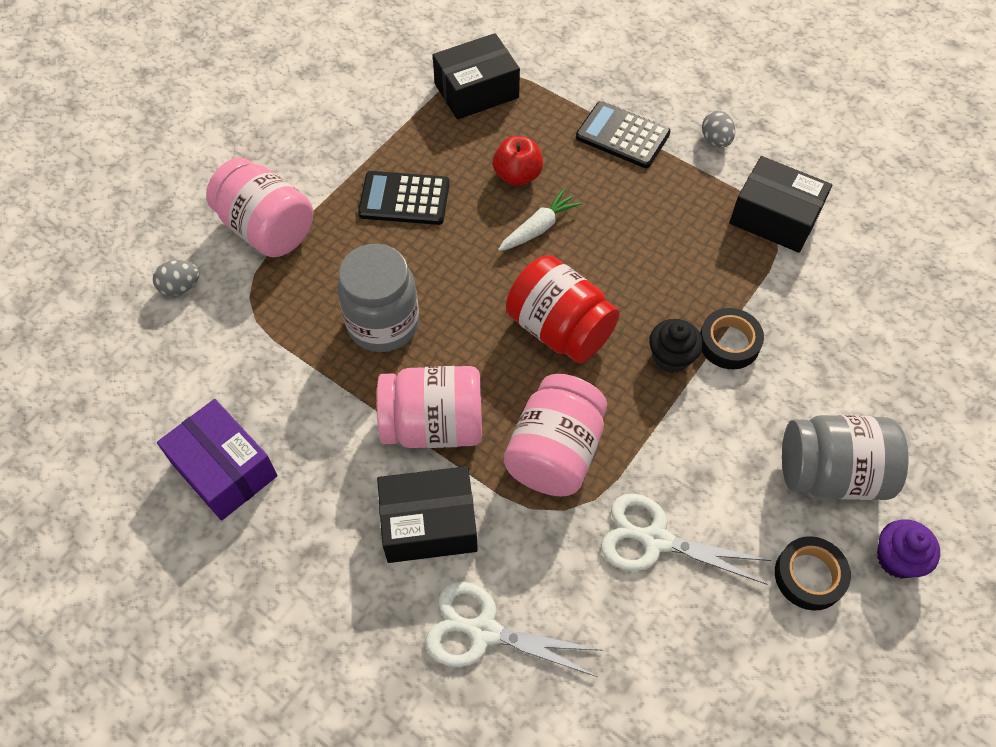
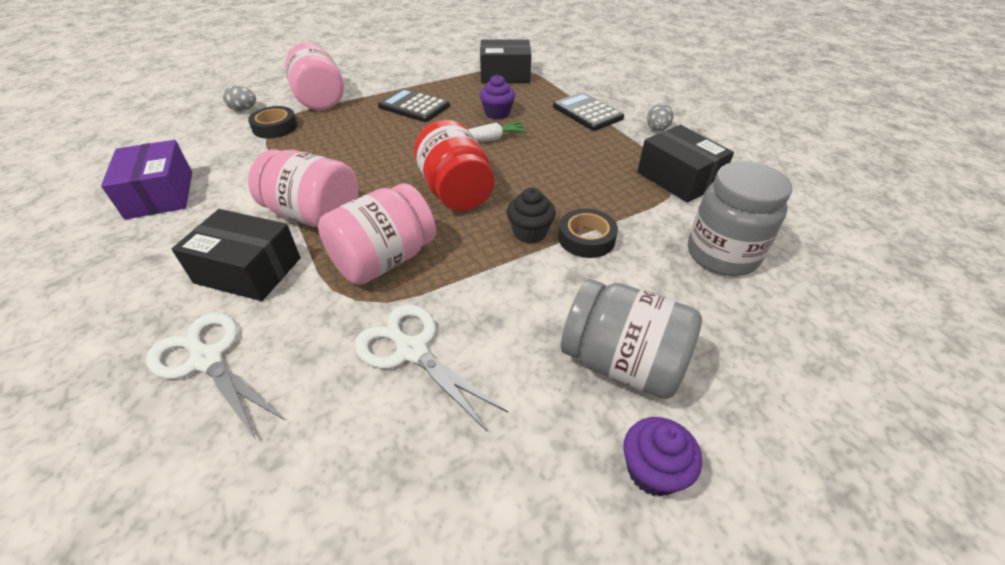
camera: 25 degrees right, 15 degrees down
grey jar [338,244,419,352] -> grey jar moved to [688,161,792,276]
red apple [493,136,543,186] -> purple cupcake [480,75,515,119]
black tape [775,536,851,611] -> black tape moved to [248,106,298,138]

